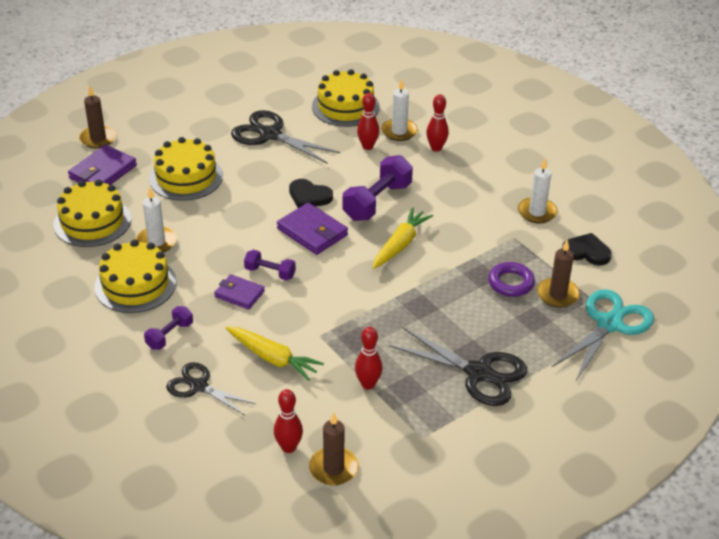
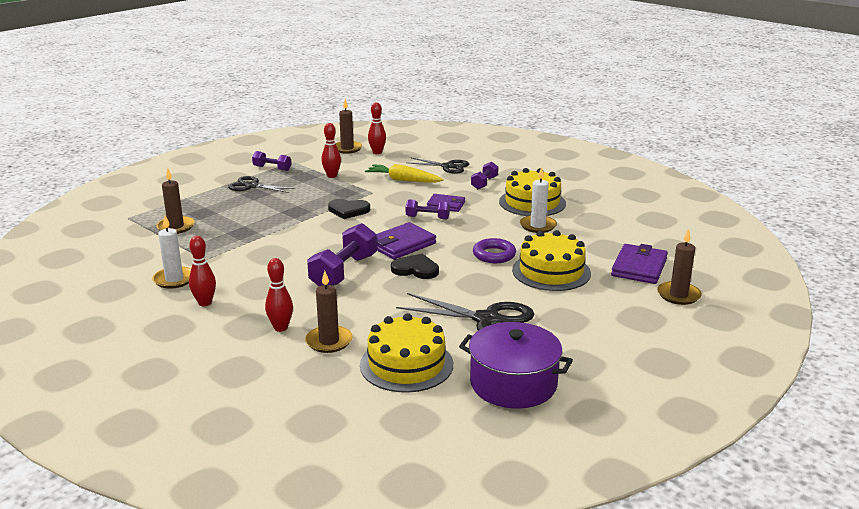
camera: 170 degrees right, 15 degrees down
yellow cake [53,180,131,247] -> none
purple wallet [277,203,348,255] -> purple wallet turned 75 degrees counterclockwise [377,222,436,259]
red bowling pin [357,93,379,150] -> red bowling pin moved to [189,236,216,306]
yellow carrot [373,207,433,269] -> none
white candle [381,79,418,141] -> brown candle [305,271,352,353]
black scissors [389,327,527,406] -> black scissors [228,176,296,193], size x0.65
purple ring [488,262,535,297] -> purple ring moved to [473,238,516,263]
turquoise scissors [552,289,654,381] -> none
black heart [562,233,612,266] -> black heart moved to [328,199,370,219]
none -> purple dumbbell [252,151,291,171]
none -> purple pot [459,322,573,409]

